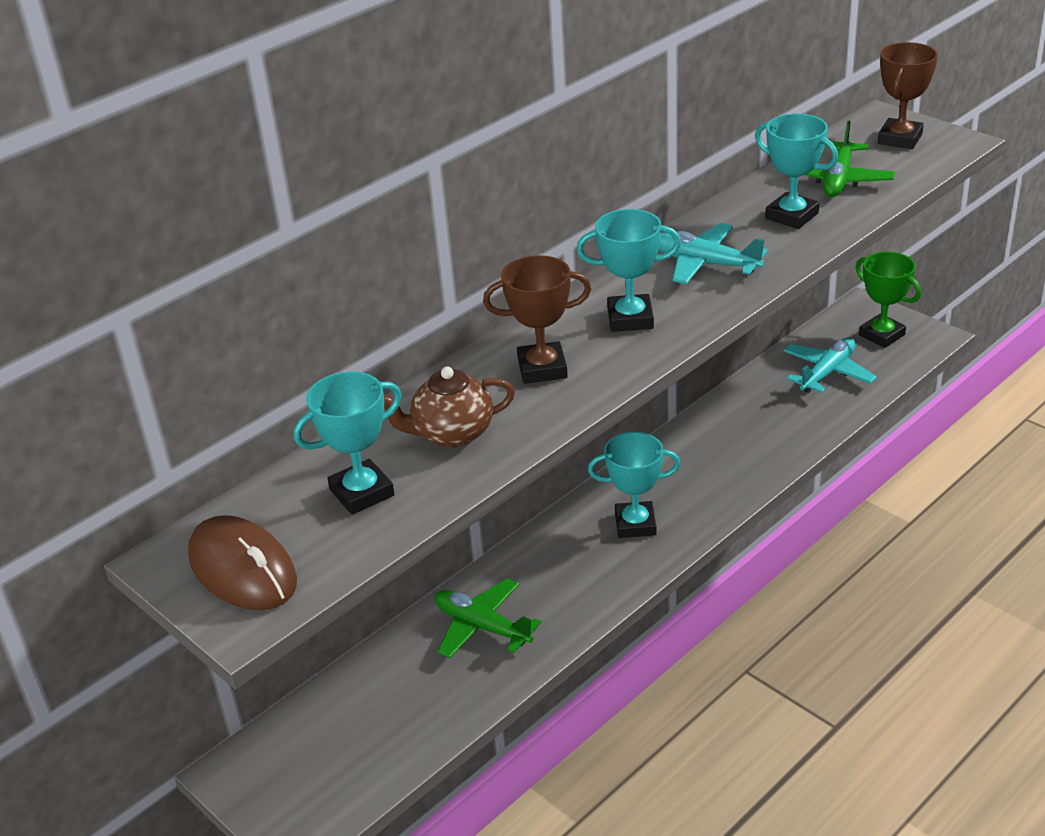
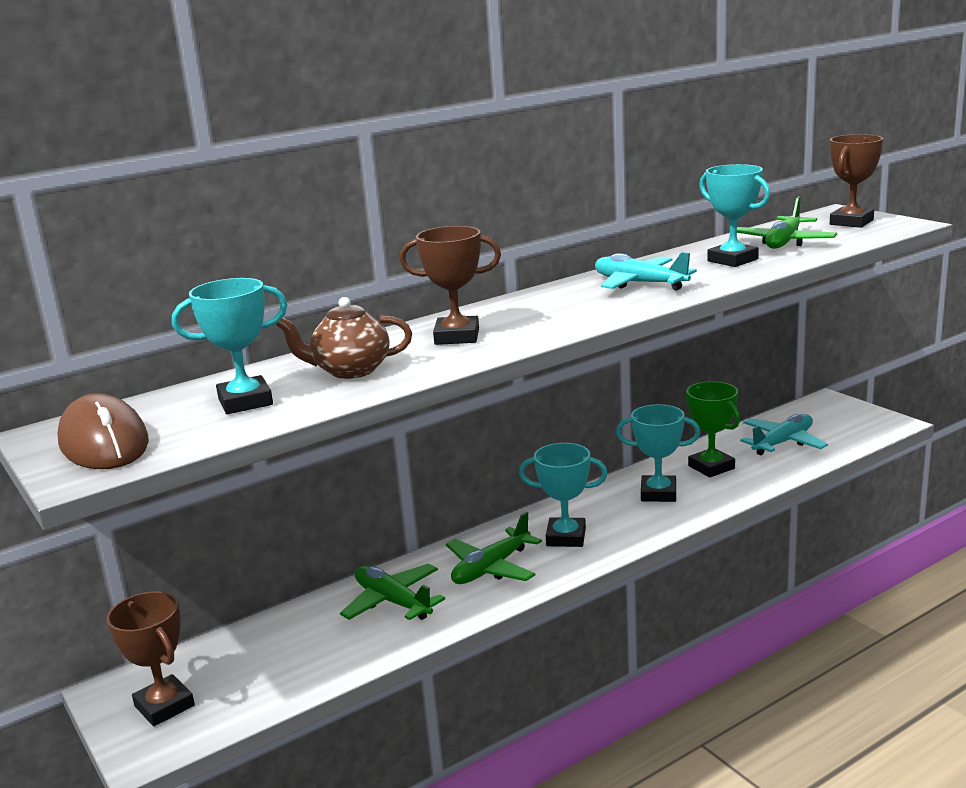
camera: 10 degrees right, 15 degrees down
turquoise trophy [577,209,681,332] -> turquoise trophy moved to [616,404,700,502]
green trophy [856,252,921,348] -> green trophy moved to [685,381,740,478]
none -> brown trophy [107,591,195,726]
none -> green plane [446,512,542,584]

